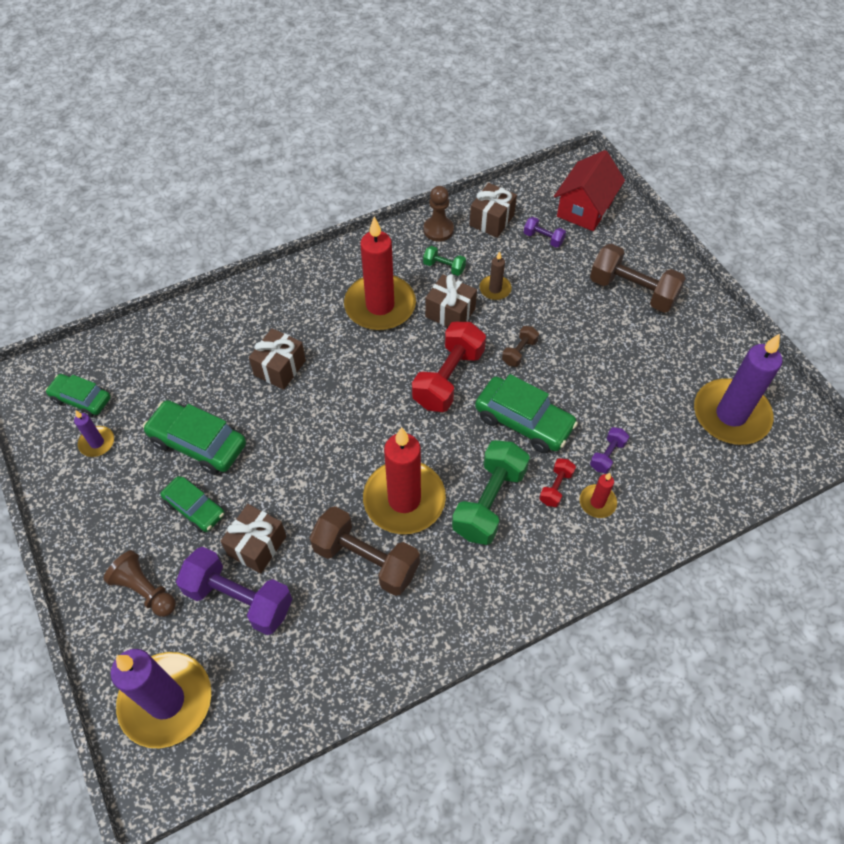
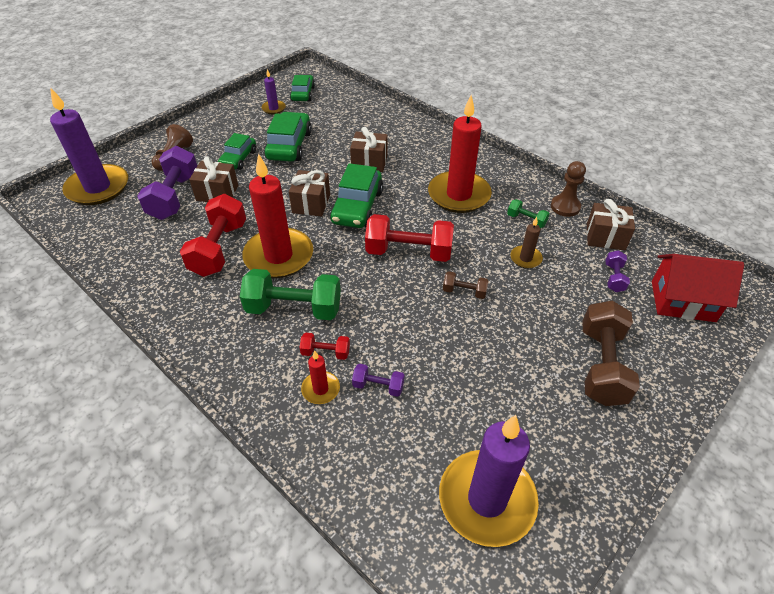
camera: 70 degrees right, 10 degrees down
brown dumbbell [310,506,420,596] -> red dumbbell [180,194,246,277]
green dumbbell [423,246,466,276] -> green dumbbell turned 60 degrees counterclockwise [507,199,550,228]
brown gift [425,274,477,327] -> brown gift moved to [289,170,330,217]
green car [475,374,578,453] -> green car moved to [330,163,383,228]

